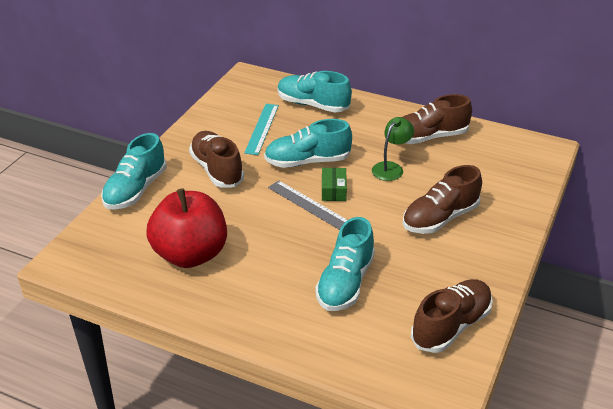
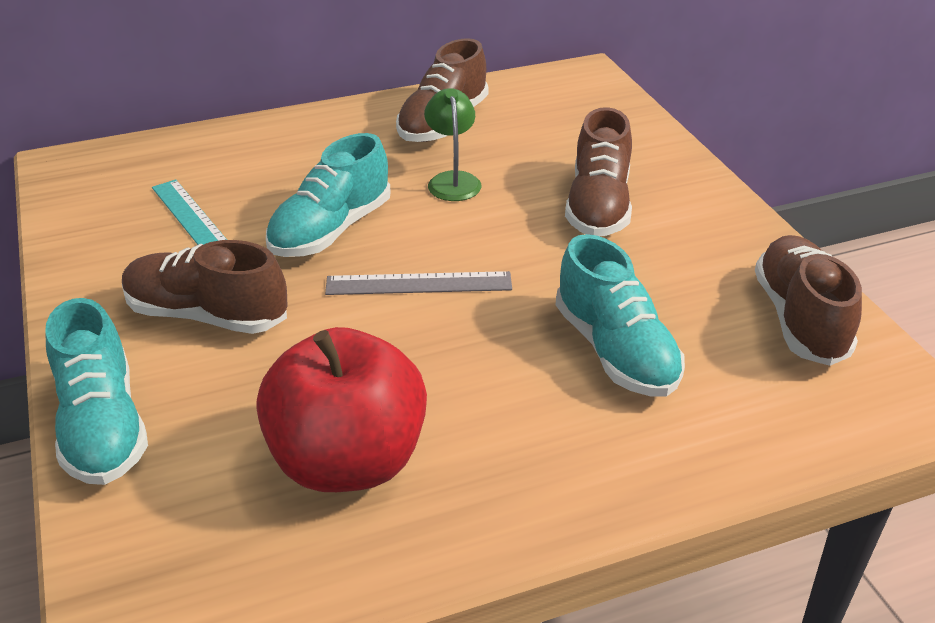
camera: 45 degrees left, 0 degrees up
turquoise shoe [277,71,352,112] -> none
green box [322,168,347,201] -> none

